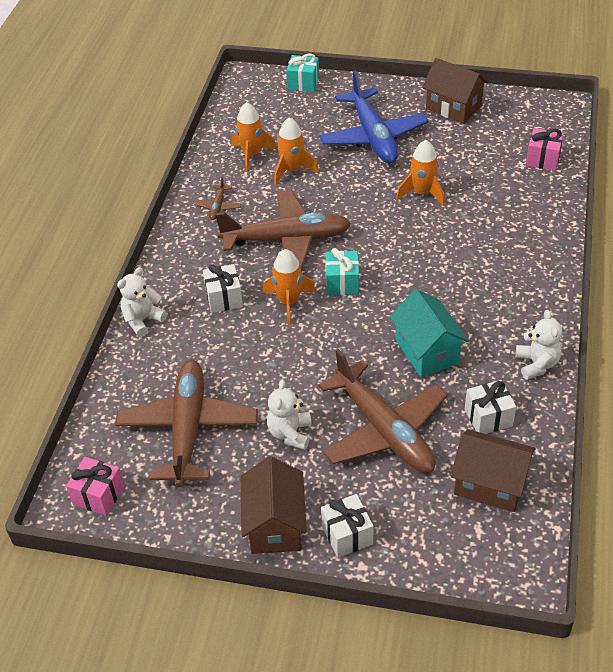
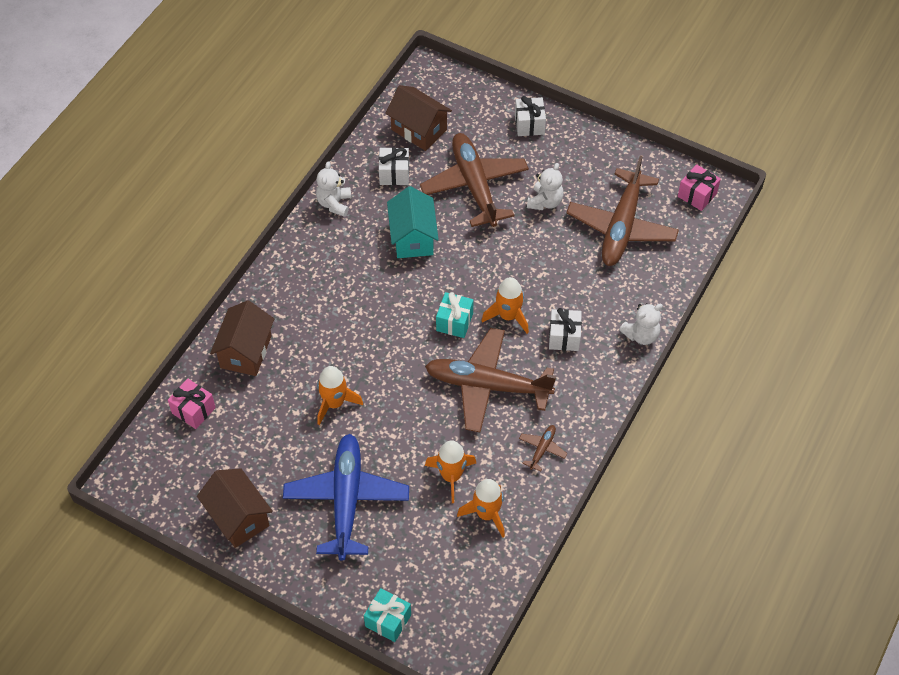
camera: 165 degrees left, 10 degrees up
brown house [241,456,307,554] -> brown house moved to [210,300,274,376]

